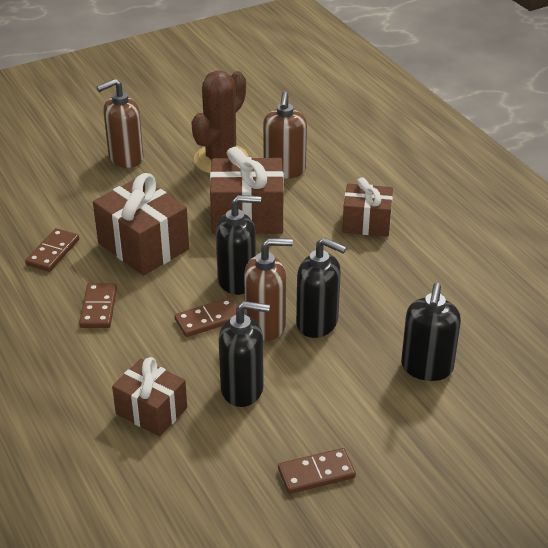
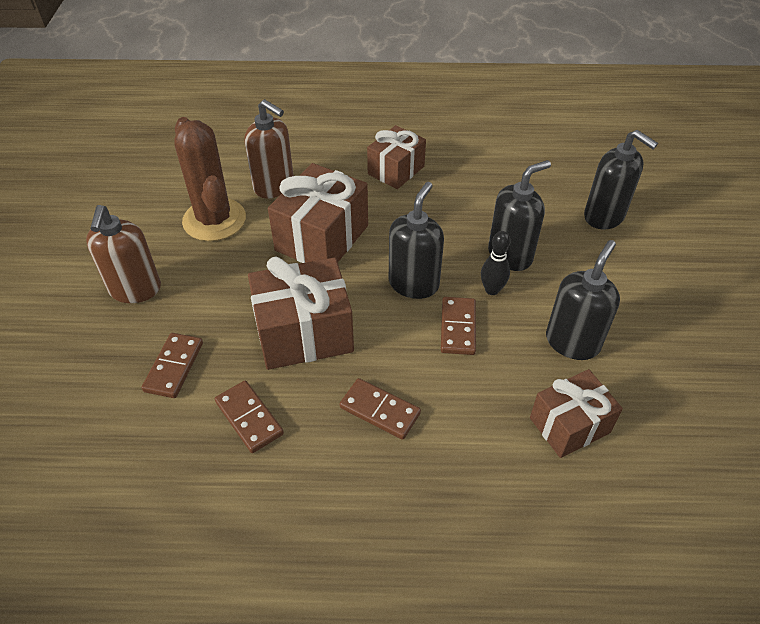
camera: 60 degrees left, 10 degrees up
brown soap dispenser [244,238,293,341] -> black bowling pin [481,231,510,295]
brown domino [278,448,356,494] -> brown domino moved to [141,333,203,398]

